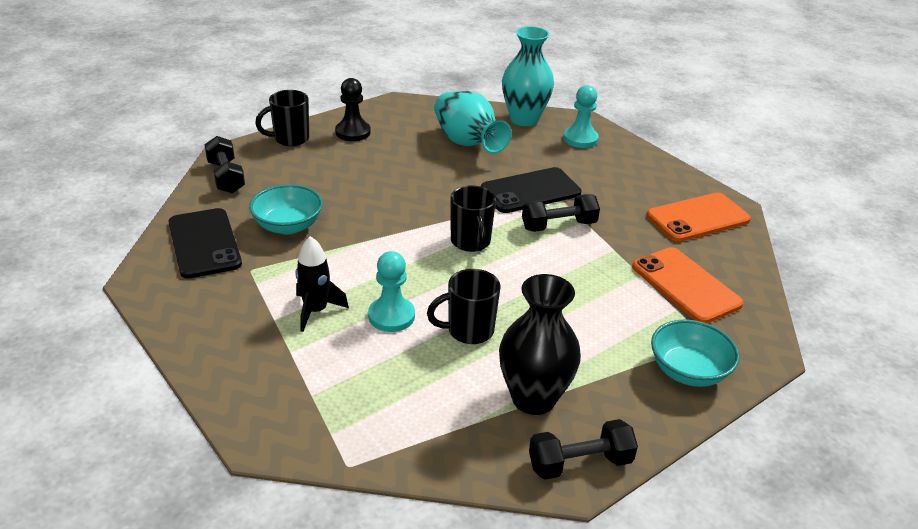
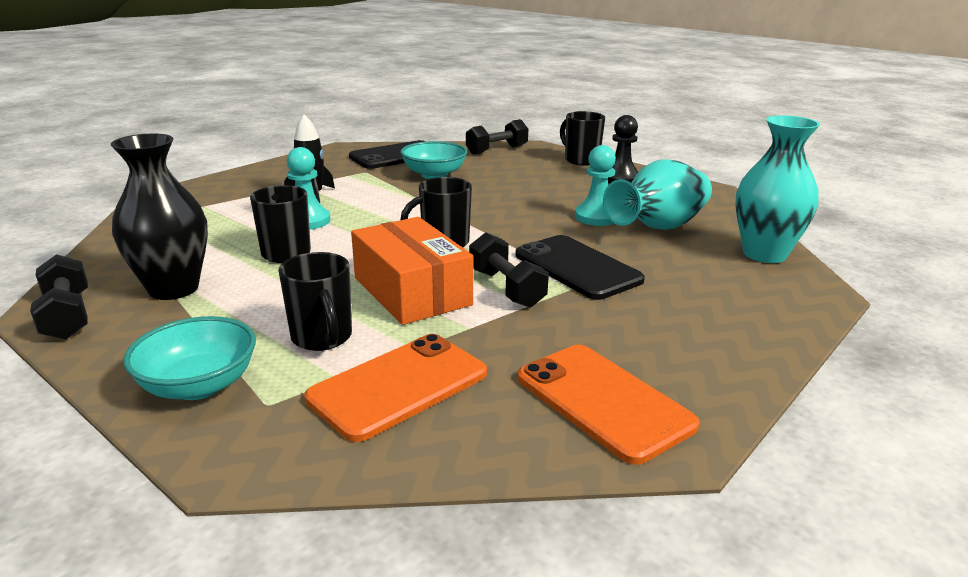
camera: 80 degrees right, 10 degrees down
turquoise pawn [563,85,599,148] -> turquoise pawn moved to [575,145,616,226]
none -> black mug [278,252,352,351]
none -> orange box [351,217,473,325]

